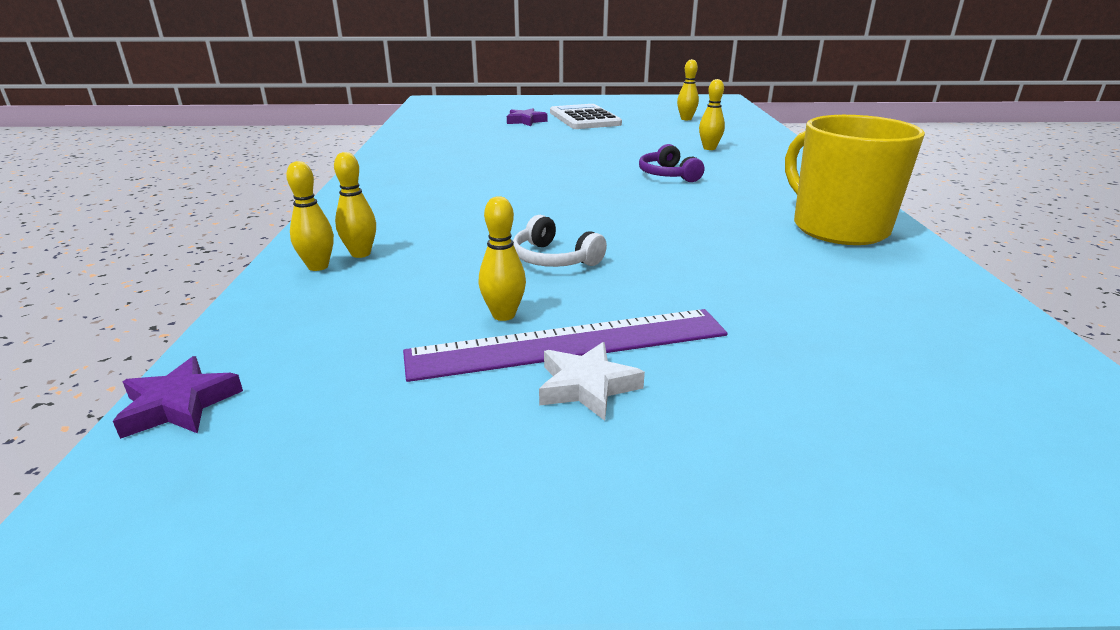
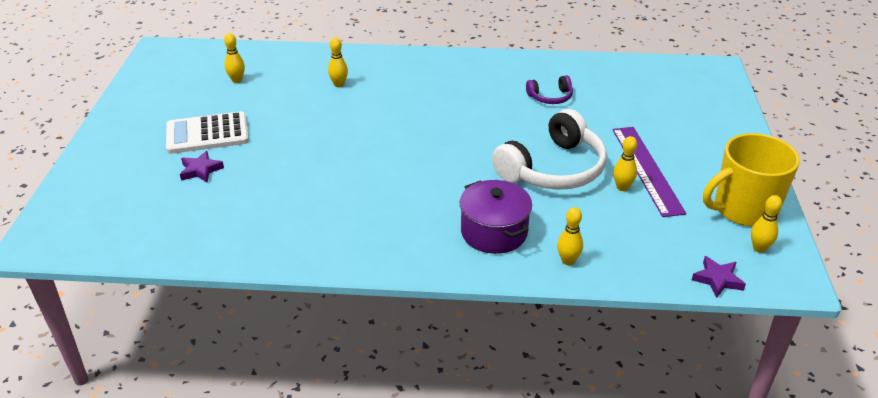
camera: 85 degrees left, 10 degrees up
yellow bowling pin [334,152,376,258] -> yellow bowling pin moved to [751,195,782,253]
white headphones [513,215,607,267] -> white headphones [492,109,607,190], size x2.11
white star [539,342,645,421] -> none
purple headphones [639,144,704,182] -> purple headphones moved to [526,75,573,104]
yellow mug [785,115,925,245] -> yellow mug moved to [703,133,800,227]
none -> purple pot [460,180,532,254]

